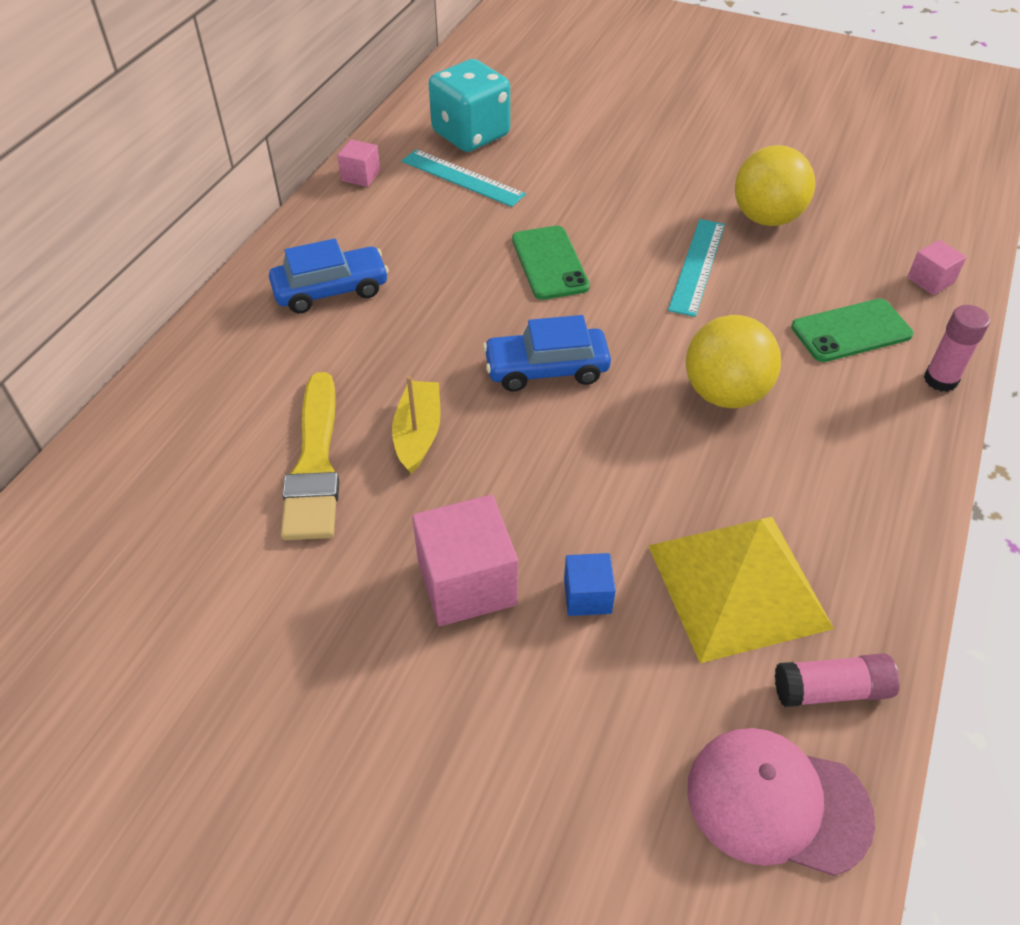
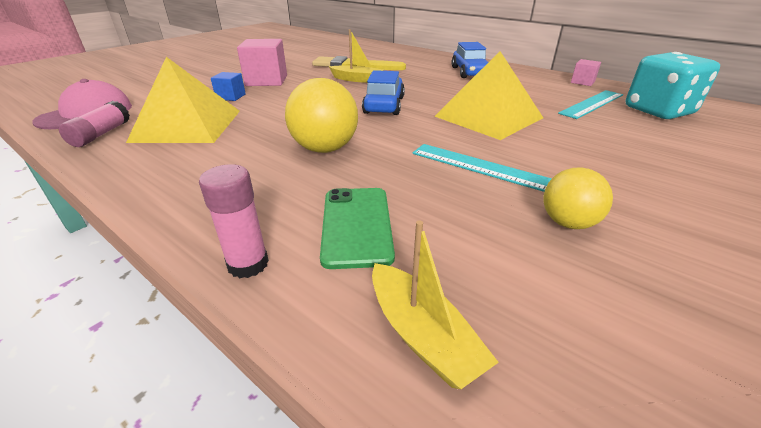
camera: 105 degrees right, 15 degrees down
green phone [512,226,590,300] -> yellow pyramid [435,51,543,140]
yellow ball [735,145,815,226] -> yellow ball [543,167,613,229], size x0.63
pink cube [907,240,966,295] -> yellow boat [372,220,499,389]

